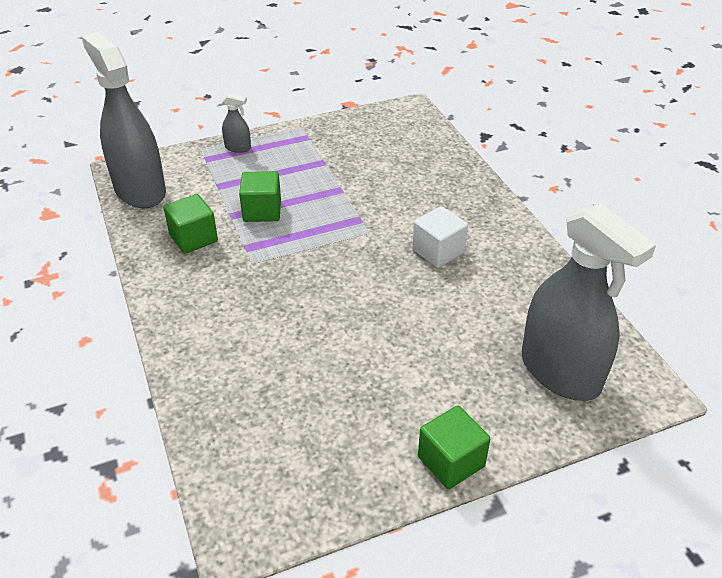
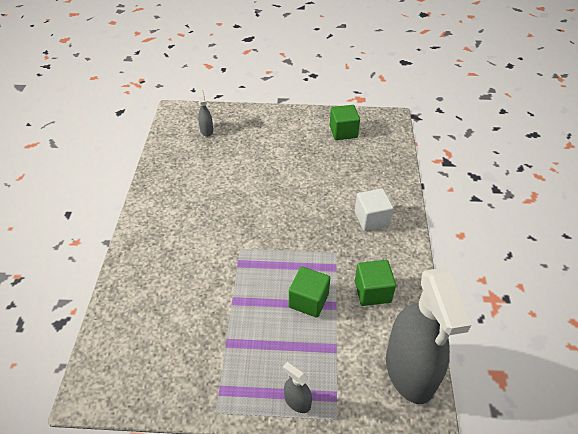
camera: 155 degrees left, 5 degrees up
white cube [412,206,468,268] -> white cube moved to [355,188,394,231]
green cube [418,406,490,489] -> green cube moved to [330,105,360,140]
grey spray bottle [522,203,656,401] -> grey spray bottle [198,90,213,137], size x0.40

